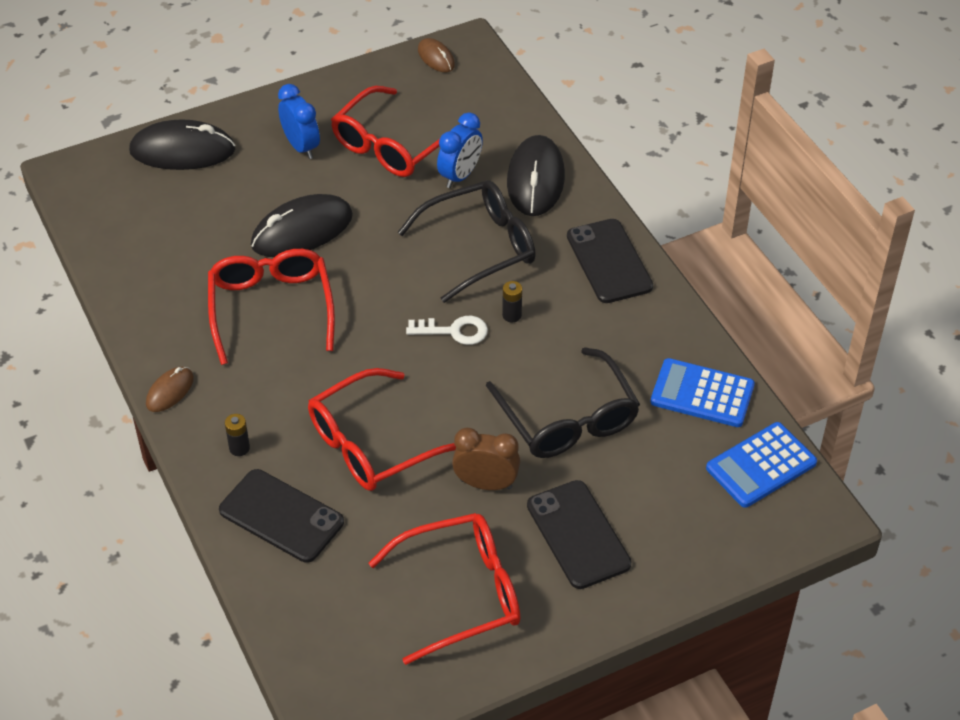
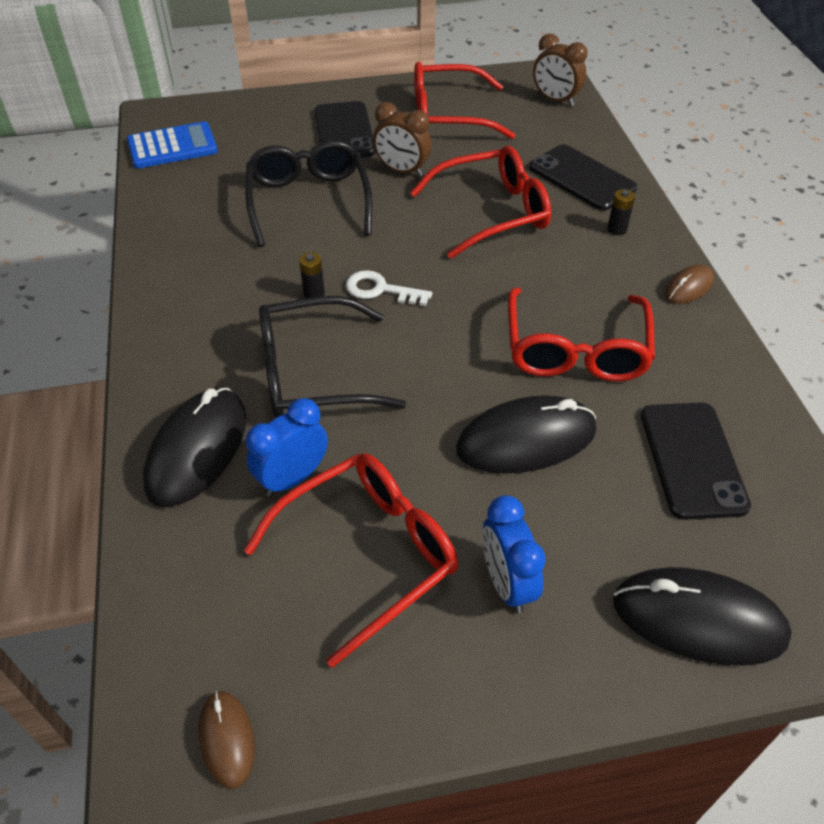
camera: 165 degrees left, 0 degrees up
black phone [567,219,653,303] -> black phone moved to [641,402,751,520]
blue calculator [651,358,755,427] -> none
none -> brown clock [533,33,587,106]

